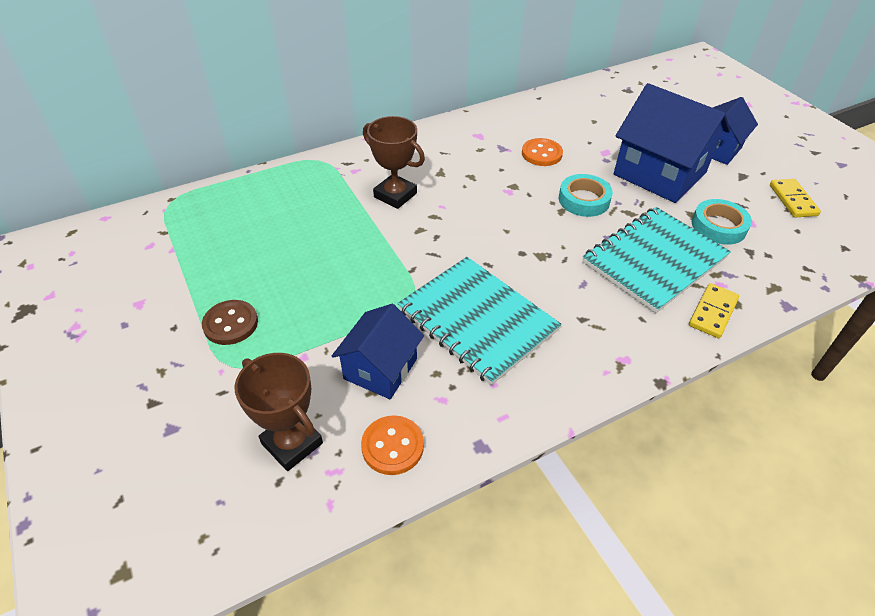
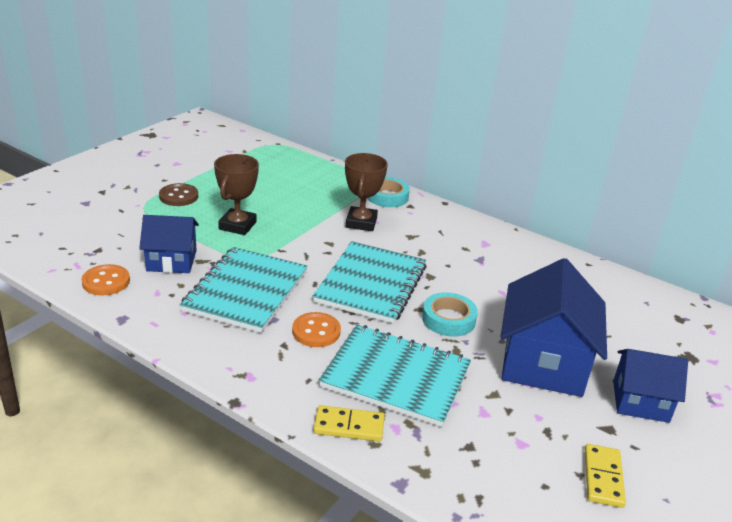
camera: 60 degrees right, 15 degrees down
brown trophy [235,353,323,471] -> brown trophy moved to [214,154,259,235]
orange button [522,138,563,166] -> orange button moved to [292,312,341,347]
turquoise tape [692,199,752,245] -> turquoise tape moved to [367,177,410,207]
yellow domino [770,179,821,217] -> yellow domino turned 45 degrees counterclockwise [585,444,626,508]
none -> turquoise notebook [313,241,426,324]

